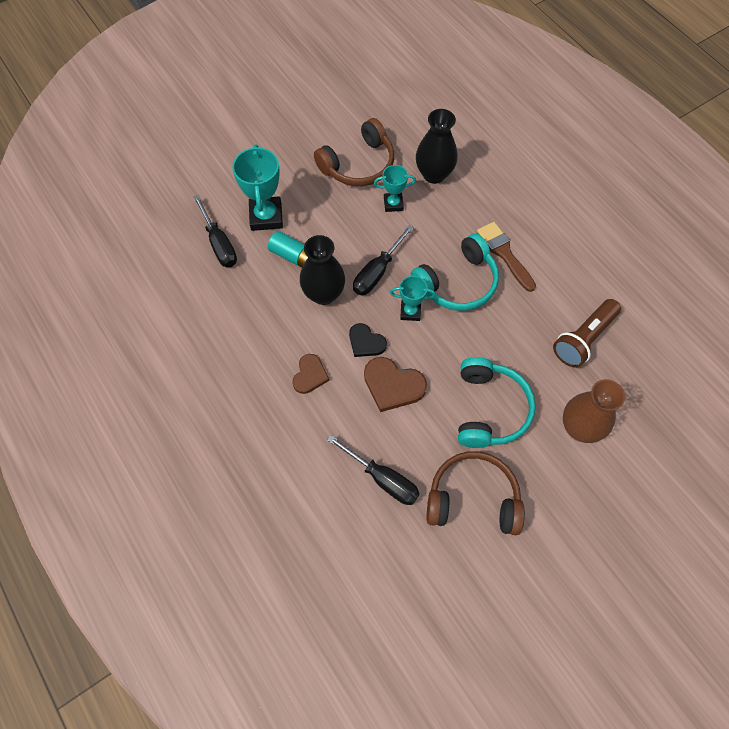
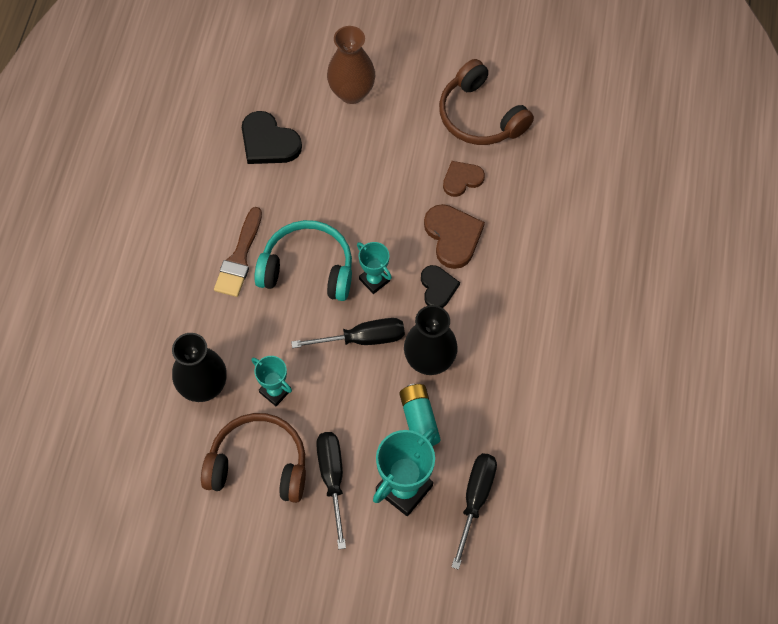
camera: 135 degrees left, 0 degrees up
brown heart [292,354,329,394] -> brown heart moved to [443,161,485,197]
black screwdriver [327,435,419,505] -> black screwdriver moved to [316,432,346,549]
turquoise headphones [458,357,536,448] -> none
brown flashlight [553,299,621,368] -> black heart [242,111,302,164]

